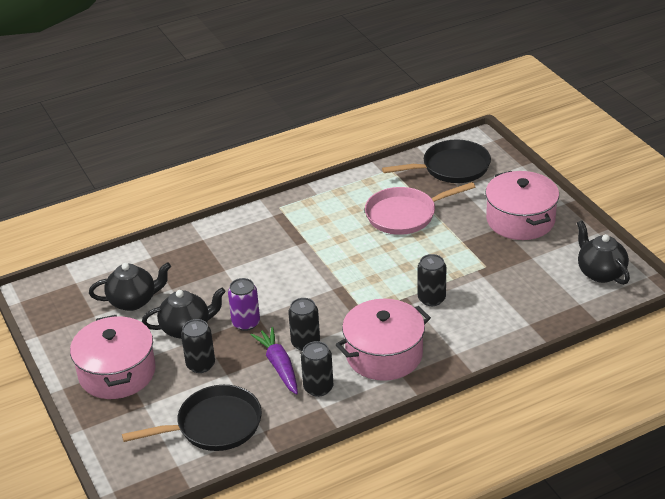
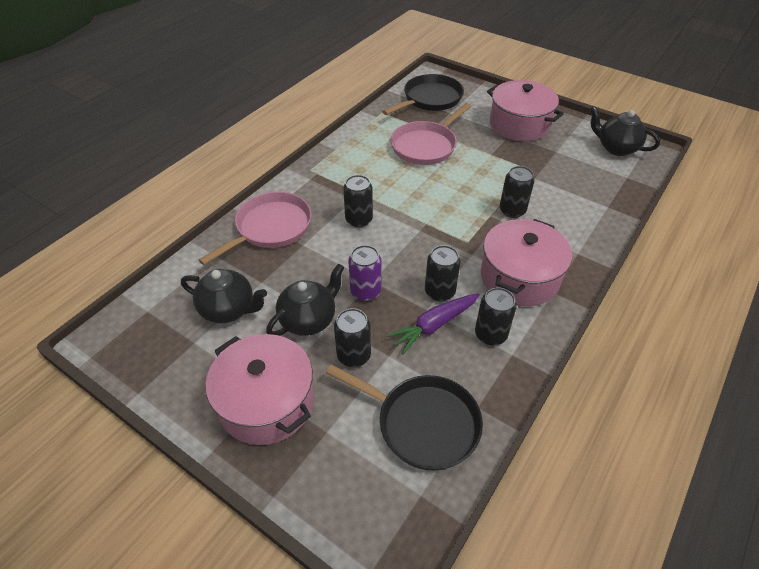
camera: 30 degrees left, 10 degrees up
black teapot [89,262,171,311] -> black teapot turned 60 degrees clockwise [181,269,267,323]
black pan [122,385,262,451] -> black pan turned 75 degrees clockwise [326,364,483,471]
purple carrot [251,327,298,395] -> purple carrot turned 75 degrees counterclockwise [386,293,480,354]
none -> pink pan [199,192,312,265]
none -> black can [343,175,373,228]

